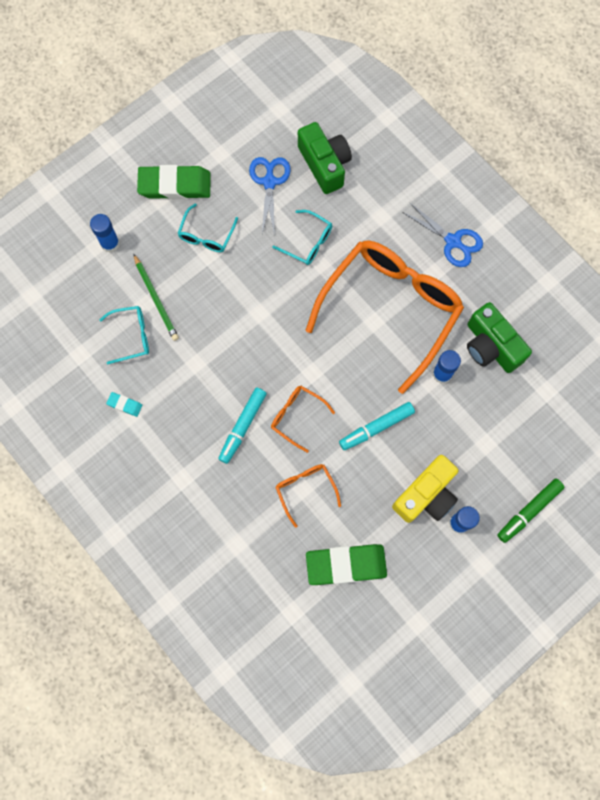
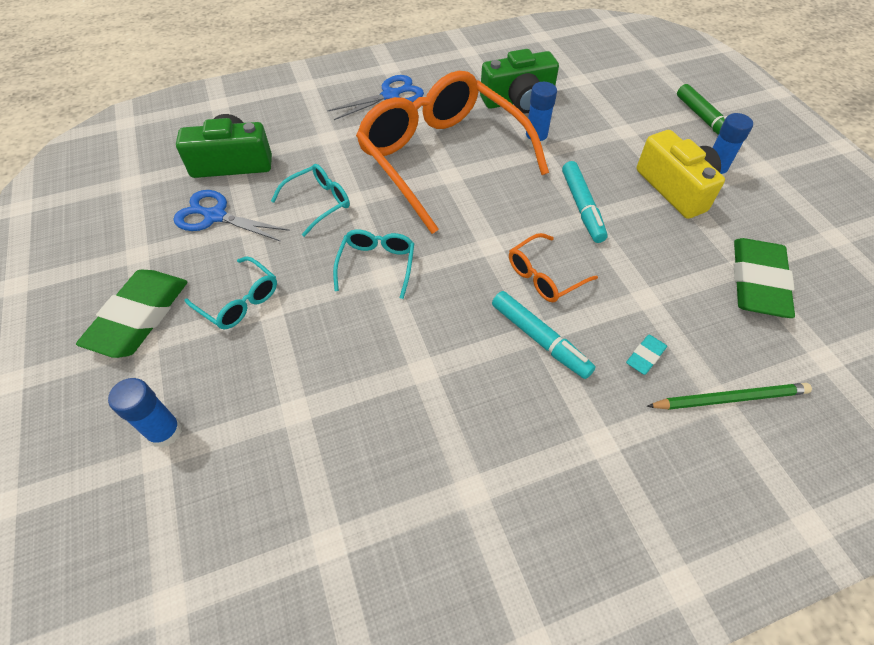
camera: 70 degrees left, 20 degrees down
turquoise glasses [100,306,149,364] -> turquoise glasses moved to [333,230,414,299]
turquoise eraser [106,392,142,417] -> turquoise eraser moved to [626,335,667,375]
green pencil [133,254,179,341] -> green pencil moved to [646,383,812,410]
orange glasses [275,464,341,528] -> none

